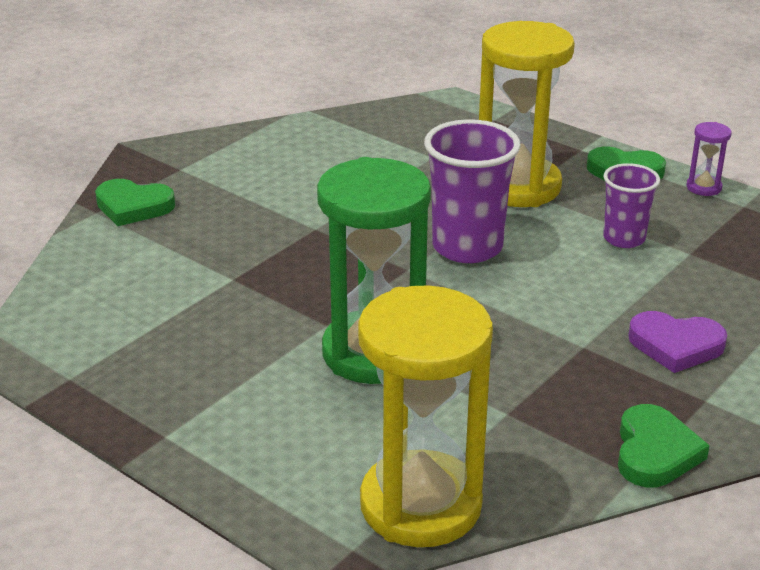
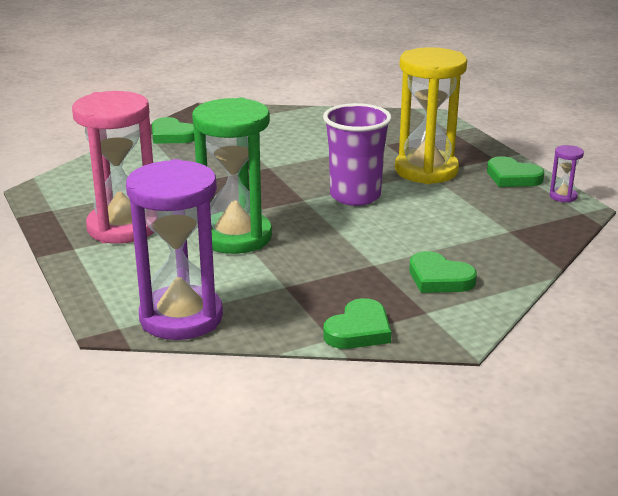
camera: 25 degrees right, 5 degrees down
yellow hourglass [358,285,493,547] -> purple hourglass [126,159,223,340]
purple cup [603,163,660,248] -> none
purple heart [628,311,727,373] -> green heart [409,251,477,293]
none -> pink hourglass [72,91,154,244]

